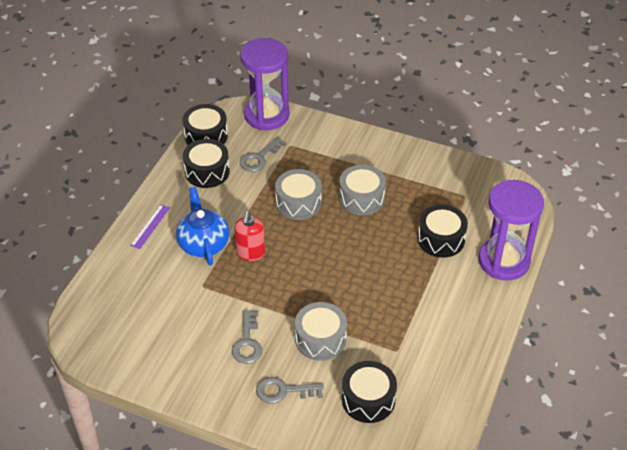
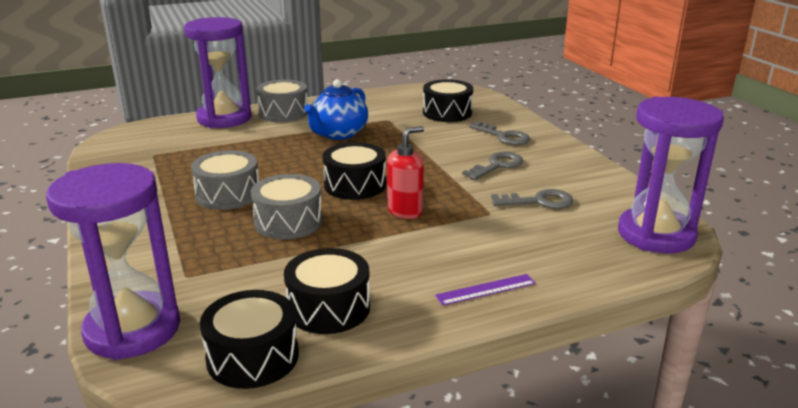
camera: 135 degrees left, 20 degrees down
blue teapot [176,187,229,266] -> blue teapot moved to [304,79,368,140]
grey key [240,137,287,172] -> grey key moved to [491,189,574,209]
grey drum [295,302,347,361] -> grey drum moved to [256,80,308,122]
black drum [418,205,468,258] -> black drum moved to [323,142,386,200]
none -> purple hourglass [618,96,724,253]

